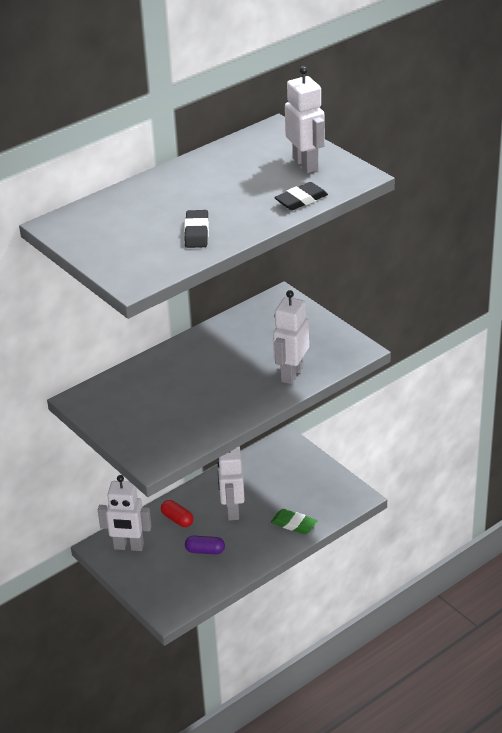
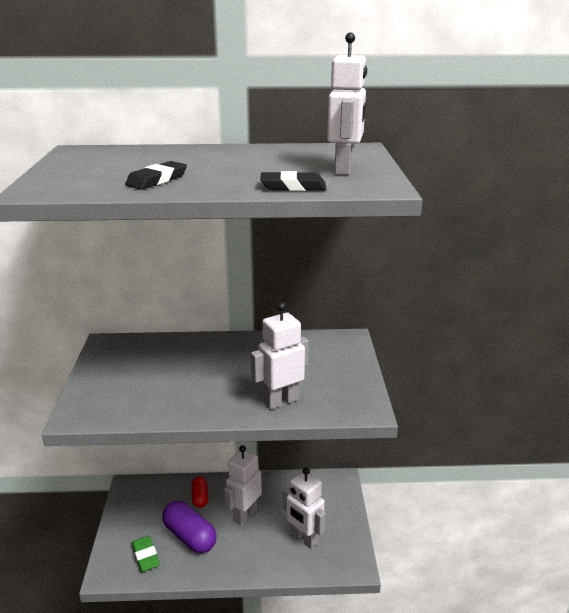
camera: 35 degrees right, 10 degrees down
white robot [98,475,151,551] -> white robot moved to [283,467,326,549]
purple capsule [185,536,225,555] -> purple capsule [162,501,217,553], size x1.75
green eraser [271,509,318,534] -> green eraser moved to [132,536,160,572]

